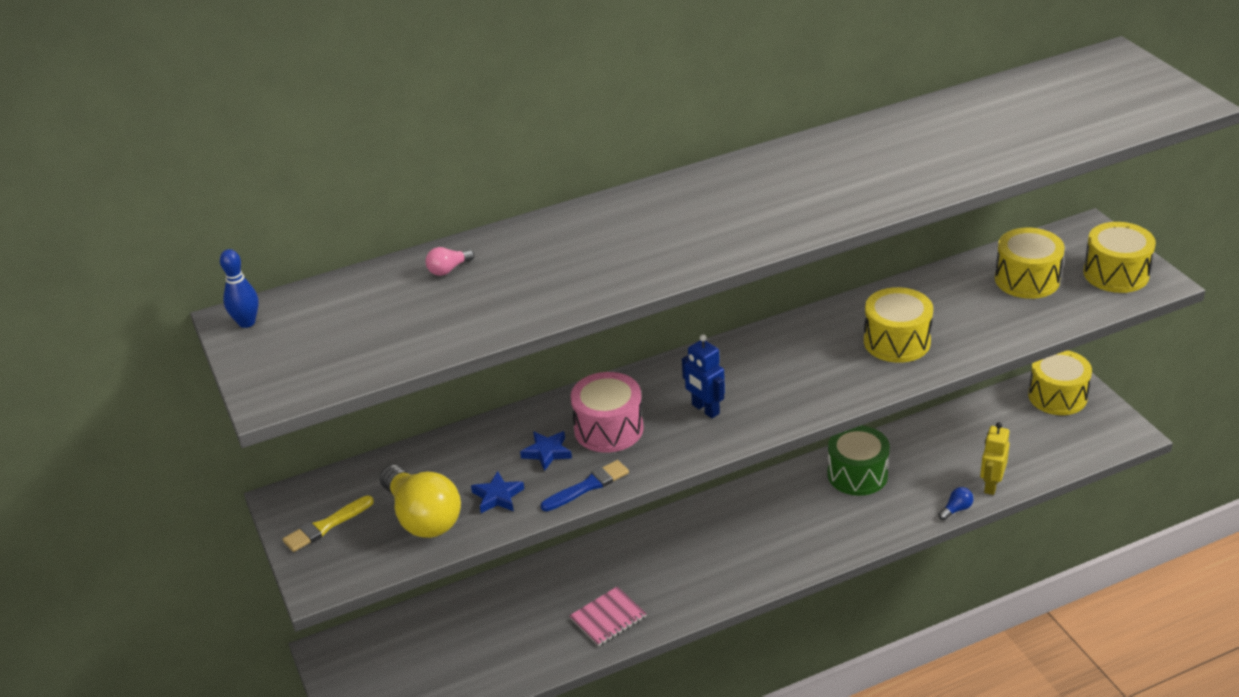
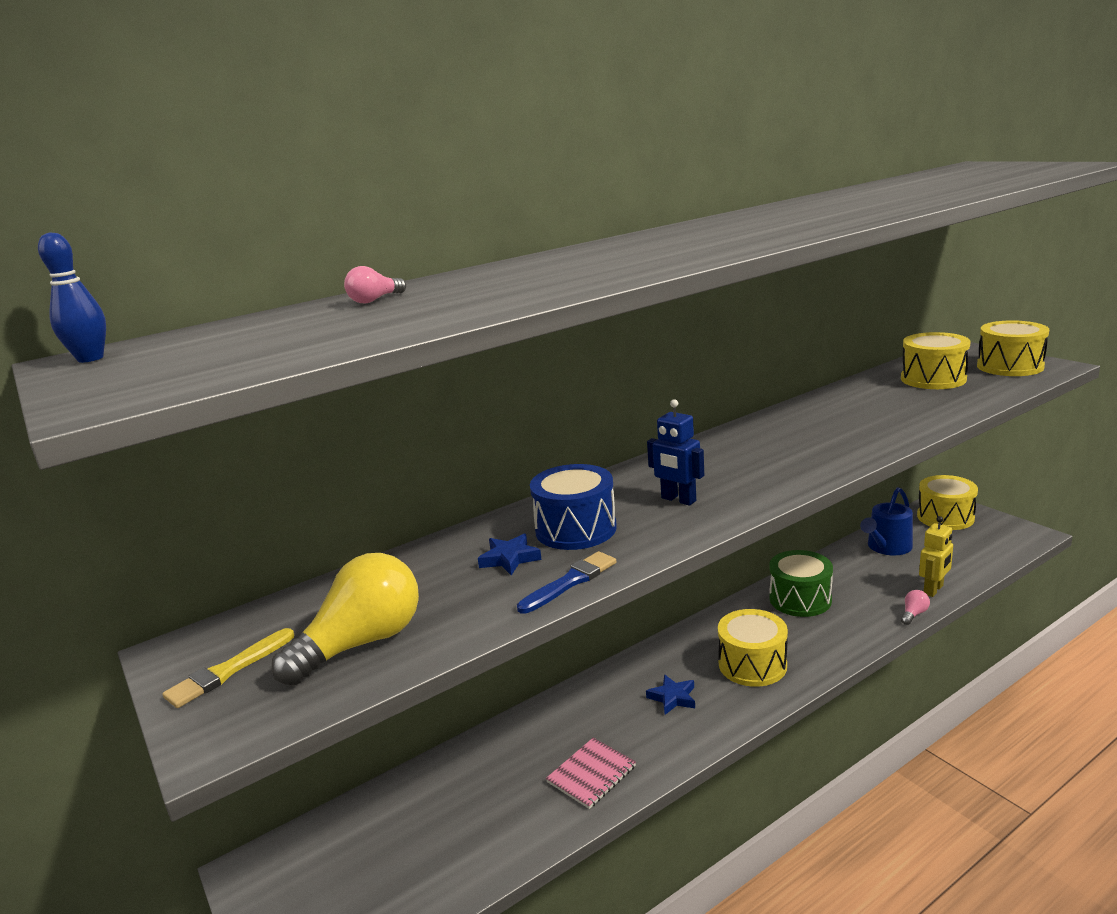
camera: 10 degrees left, 15 degrees down
yellow light bulb [380,465,461,538] -> yellow light bulb turned 90 degrees counterclockwise [272,553,419,686]
blue star [471,471,524,513] -> blue star moved to [646,674,695,715]
pink drum [570,372,644,453] -> blue drum [530,464,617,550]
yellow drum [864,287,933,363] -> yellow drum moved to [718,609,788,687]
blue light bulb [938,487,974,520] -> pink light bulb [901,590,930,625]
yellow robot [980,422,1010,495] -> yellow robot turned 150 degrees counterclockwise [919,516,953,597]
none -> blue watering can [860,487,913,555]

